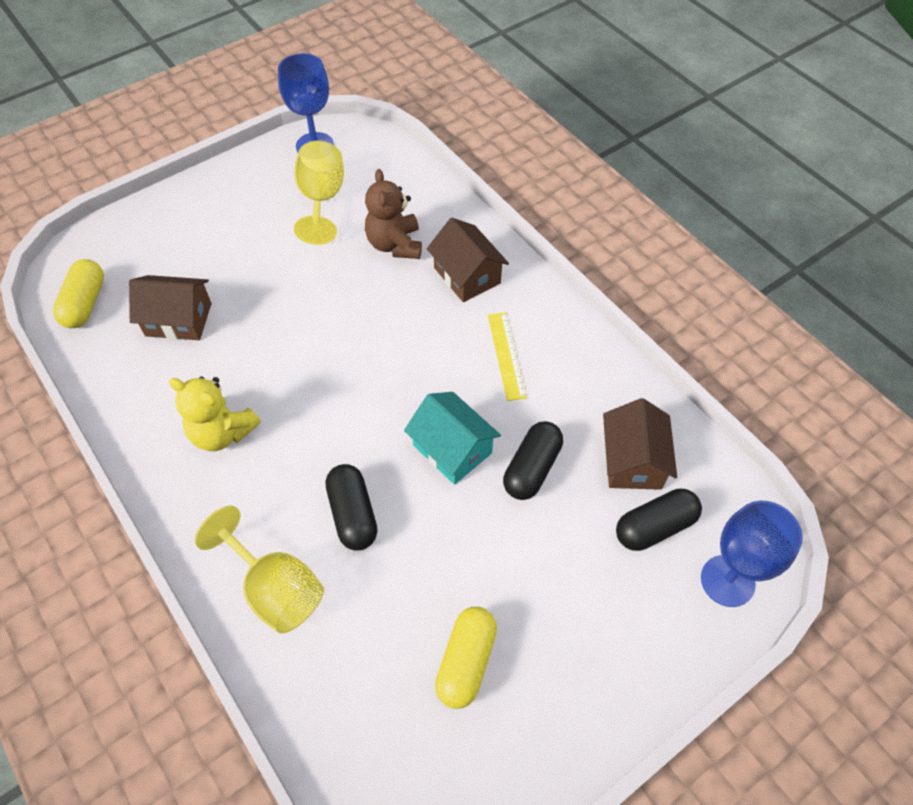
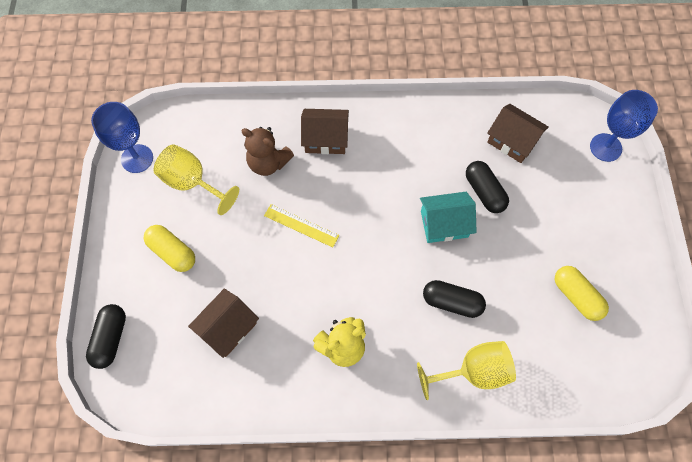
camera: 55 degrees left, 10 degrees up
yellow capsule [53,259,104,328] -> yellow capsule moved to [144,225,195,272]
yellow ruler [488,312,527,401] -> yellow ruler moved to [264,204,339,247]
black capsule [616,489,702,551] -> black capsule moved to [86,304,126,369]

